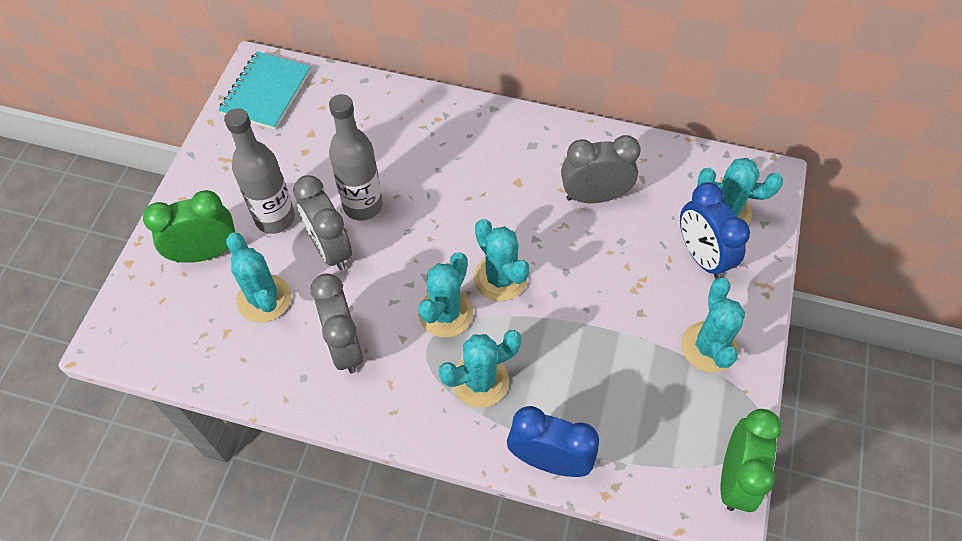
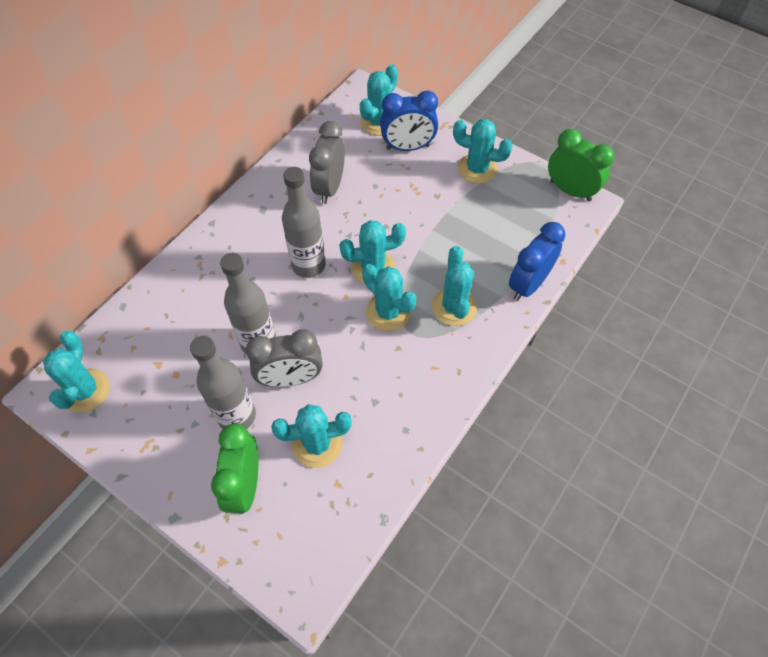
camera: 70 degrees left, 0 degrees up
turquoise notebook [218,51,311,130] -> turquoise cactus [43,331,110,413]
grey clock [310,274,363,373] -> none
none -> grey bottle [282,167,326,278]

